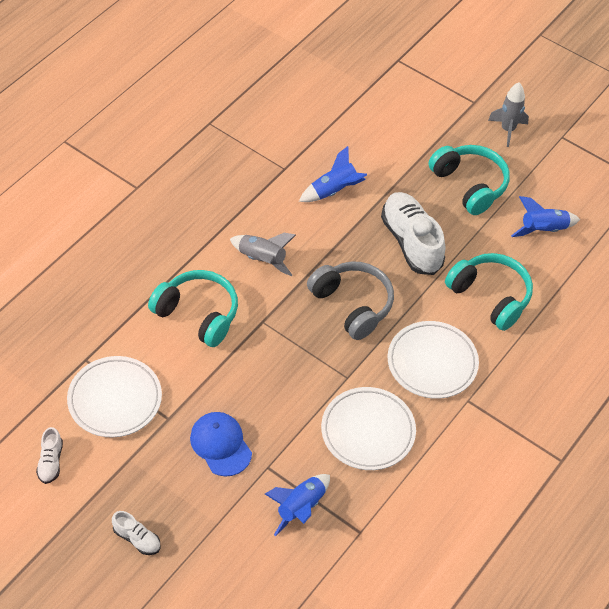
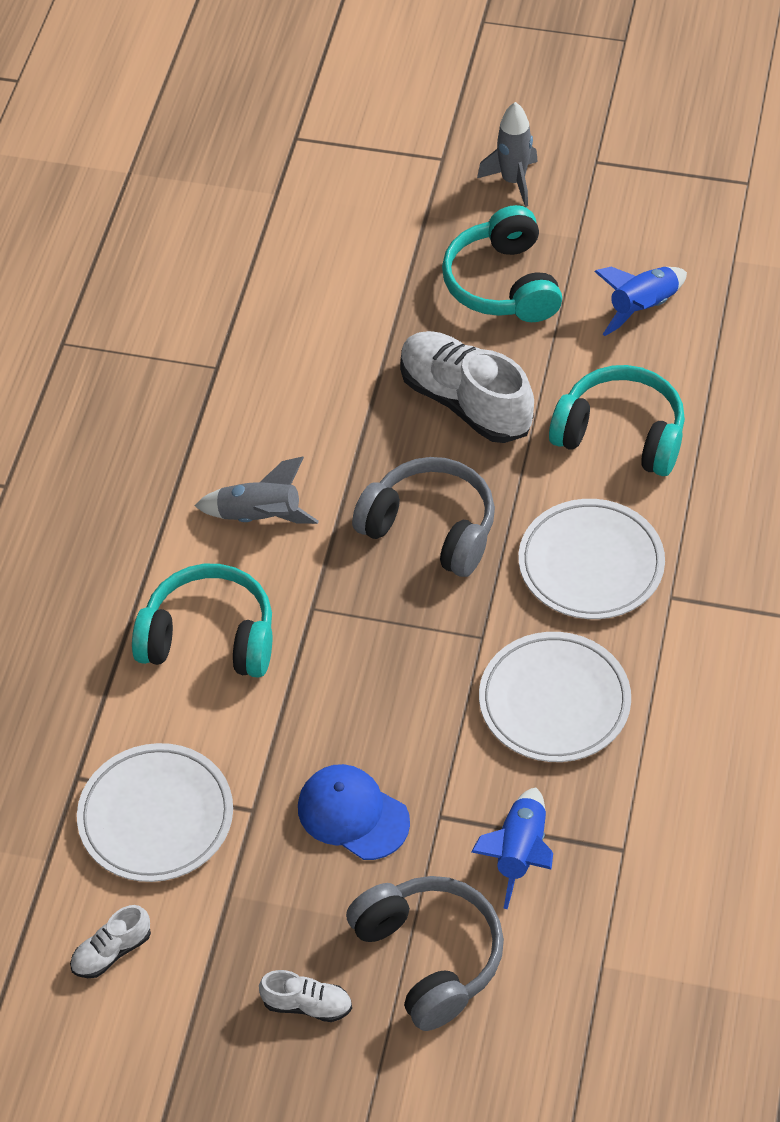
camera: 20 degrees left, 0 degrees up
white shoe [36,427,63,484] -> white shoe turned 75 degrees clockwise [70,905,151,978]
blue rocket [299,146,367,202] -> none
turquoise headphones [429,145,510,215] -> turquoise headphones turned 135 degrees counterclockwise [442,205,562,322]
none -> grey headphones [346,876,504,1031]

